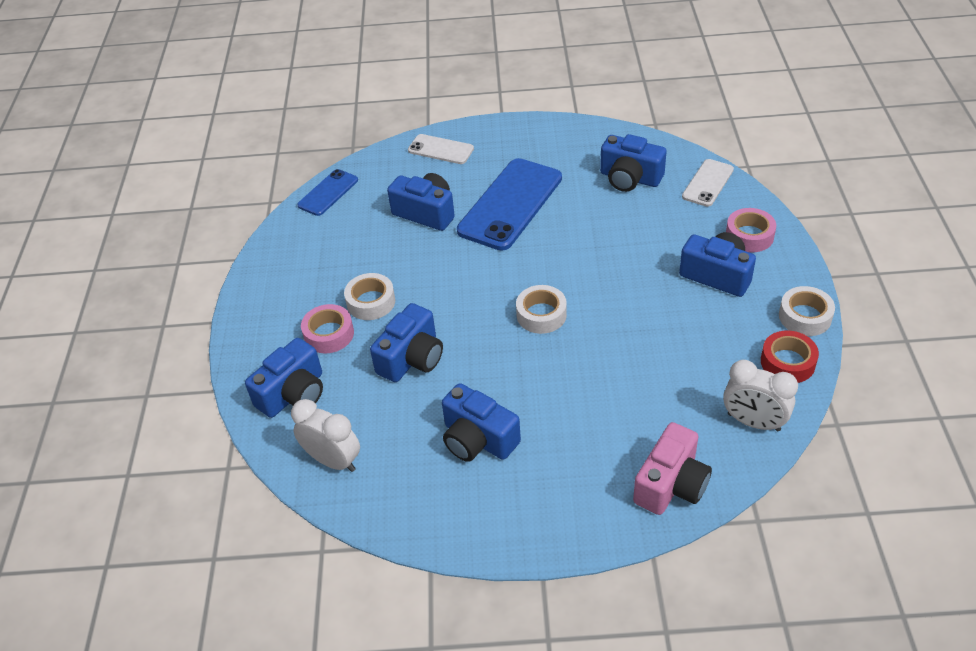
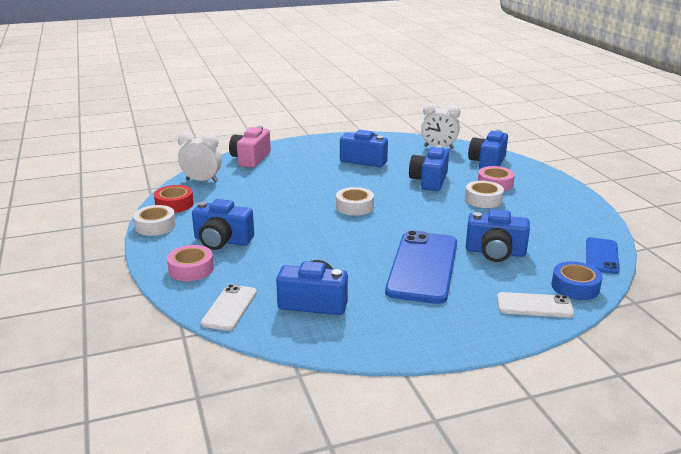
camera: 160 degrees right, 20 degrees down
none -> blue tape [551,261,603,300]

